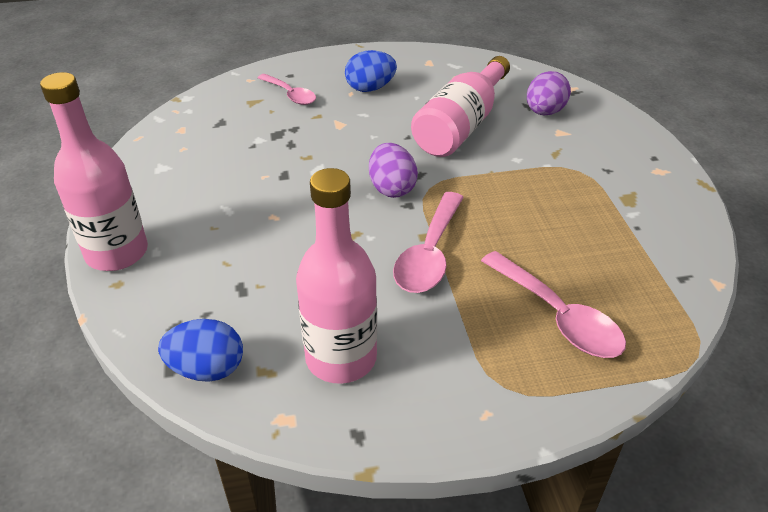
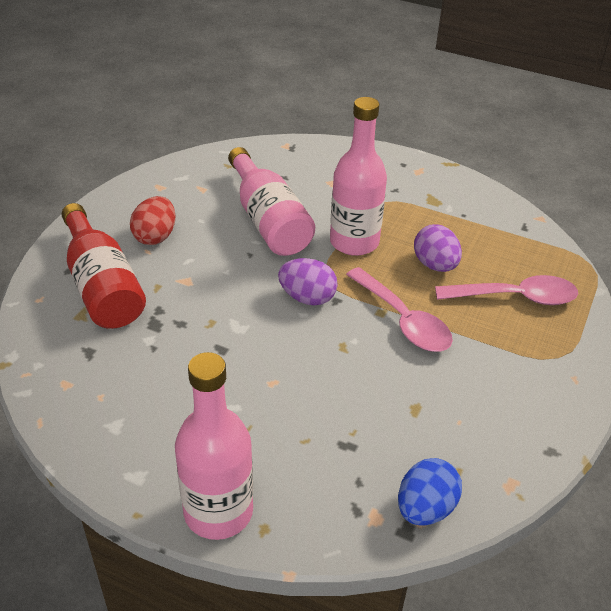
camera: 55 degrees left, 0 degrees up
pink spoon [258,74,316,105] -> red bottle [62,203,146,329]
pink bottle [296,168,377,384] -> pink bottle moved to [330,97,387,256]
blue egg [345,50,397,92] -> red egg [130,196,176,245]
purple egg [527,71,571,115] -> purple egg moved to [414,224,462,272]

